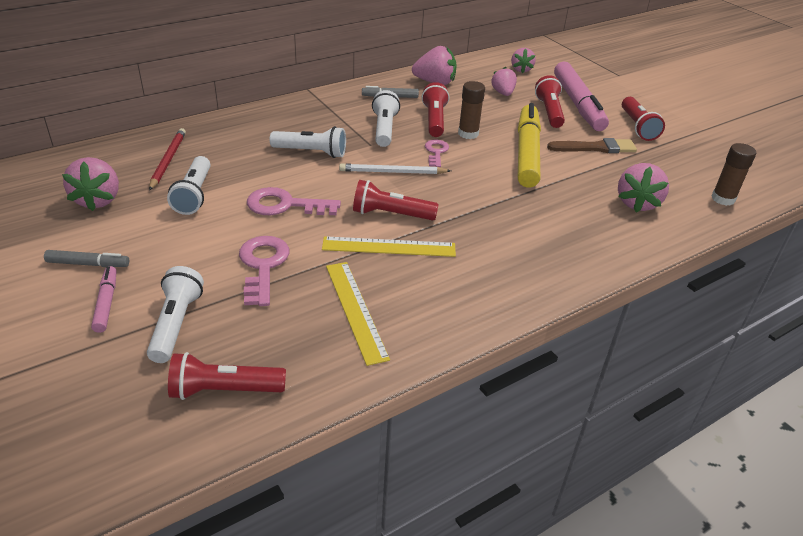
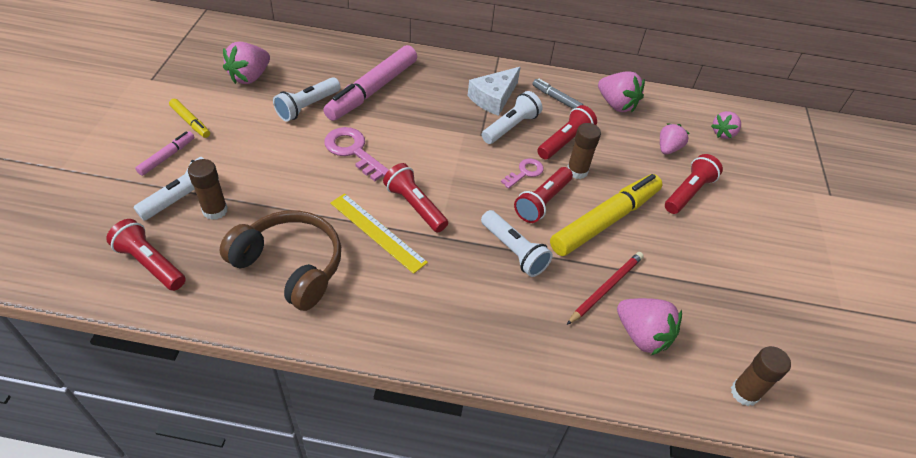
camera: 40 degrees right, 10 degrees up
grey marker [44,250,129,267] -> yellow marker [169,99,210,138]
red pencil [149,128,186,191] -> red pencil moved to [567,252,644,325]
pink key [239,236,290,306] -> none
white flashlight [269,126,346,158] -> white flashlight moved to [481,210,553,277]
yellow ruler [326,262,390,366] -> brown headphones [219,210,341,311]
white pencil [339,163,451,174] -> none
brown brush [547,138,637,153] -> none
pink marker [554,62,609,131] -> pink marker moved to [323,45,417,121]
pink strawberry [618,163,669,212] -> pink strawberry turned 105 degrees counterclockwise [617,298,682,355]
red flashlight [622,97,665,141] -> red flashlight moved to [514,167,573,223]
none -> brown glue stick [188,159,228,220]
none -> white cheese [468,67,521,116]

